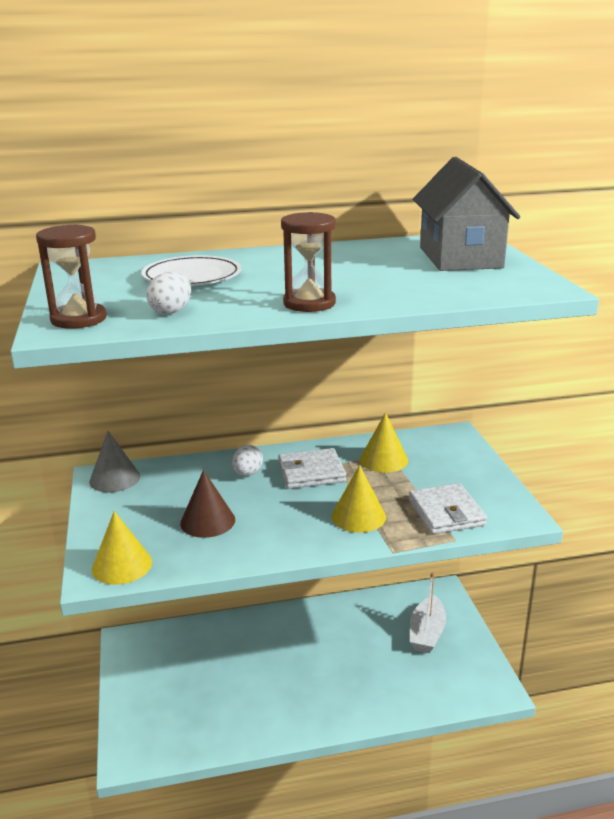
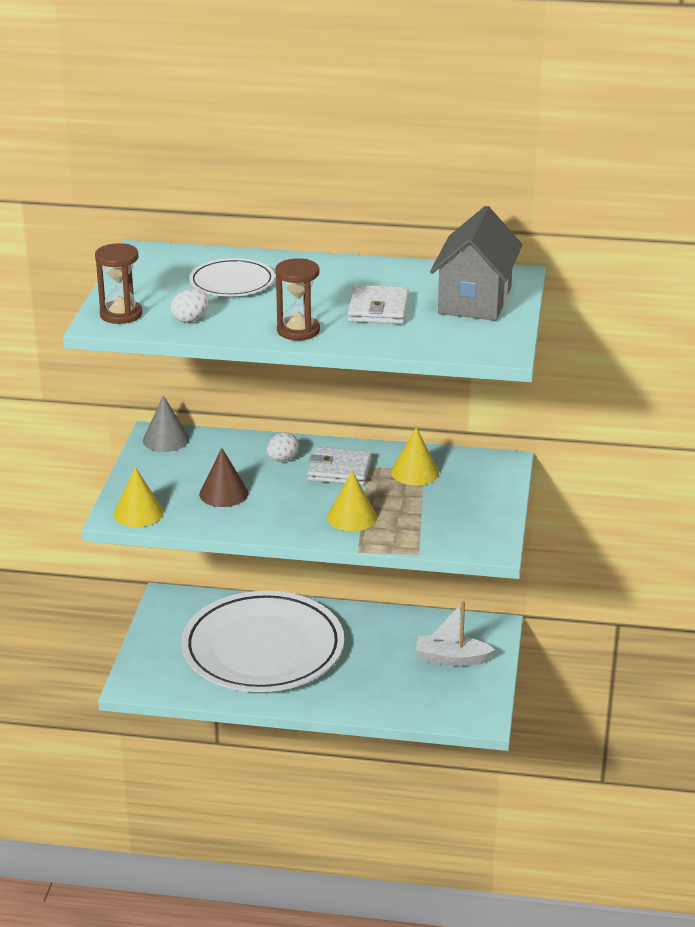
camera: 20 degrees right, 5 degrees up
white wallet [409,483,487,534] -> white wallet moved to [348,285,409,324]
white boat [410,572,446,653] -> white boat turned 60 degrees clockwise [416,601,495,666]
none -> white plate [181,591,344,692]

